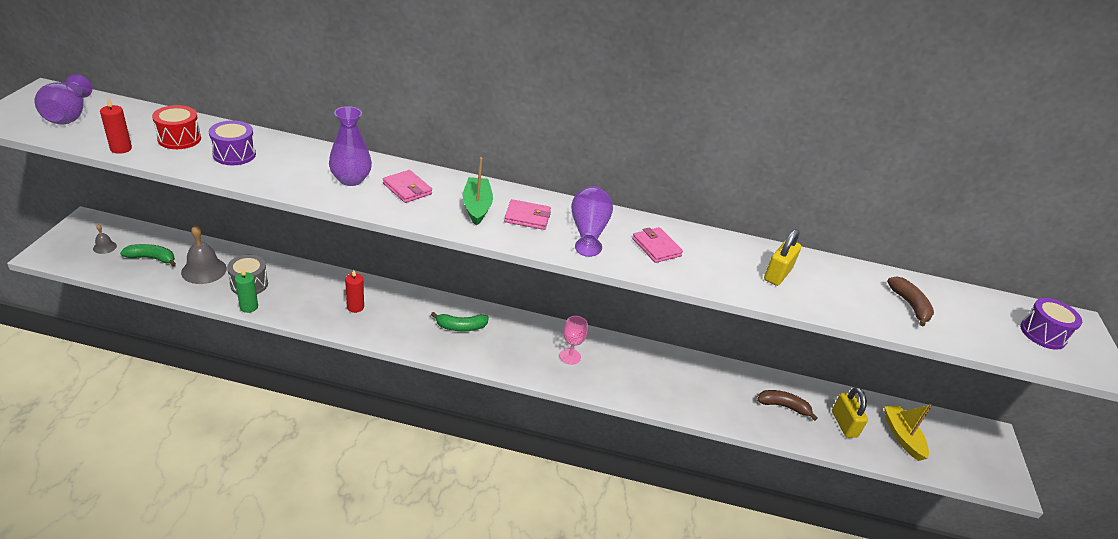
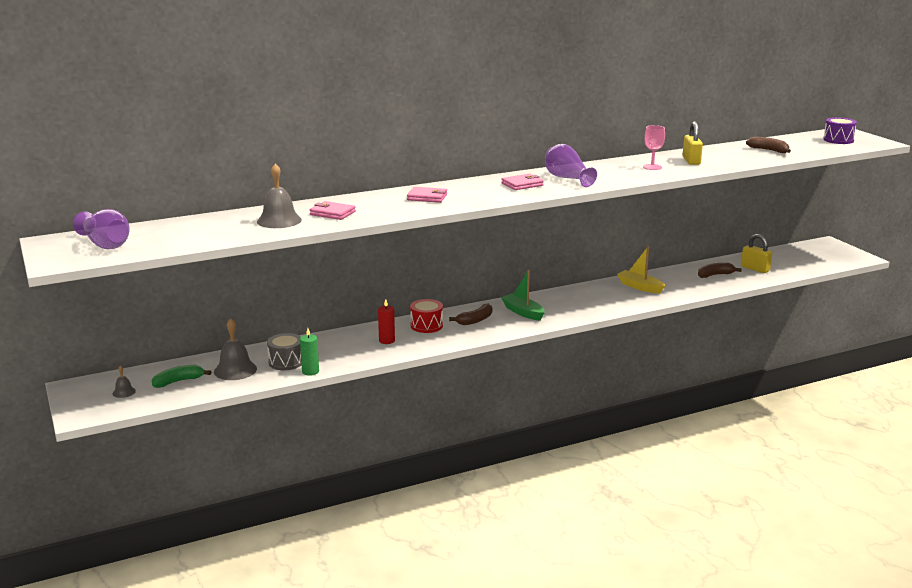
camera: 30 degrees left, 15 degrees down
red candle [100,98,132,154] -> none
red drum [152,105,201,149] -> red drum moved to [410,299,443,333]
purple drum [209,121,256,165] -> grey bell [257,163,302,228]
purple vase [329,106,372,186] -> none
green banana [431,312,489,332] -> brown banana [449,304,492,325]
green boat [463,157,493,226] -> green boat moved to [501,270,545,321]
pink goblet [560,316,588,365] -> pink goblet moved to [643,125,665,170]
pink wallet [632,227,683,263] -> pink wallet moved to [310,201,356,220]
yellow boat [884,404,932,461] -> yellow boat moved to [617,246,665,293]

